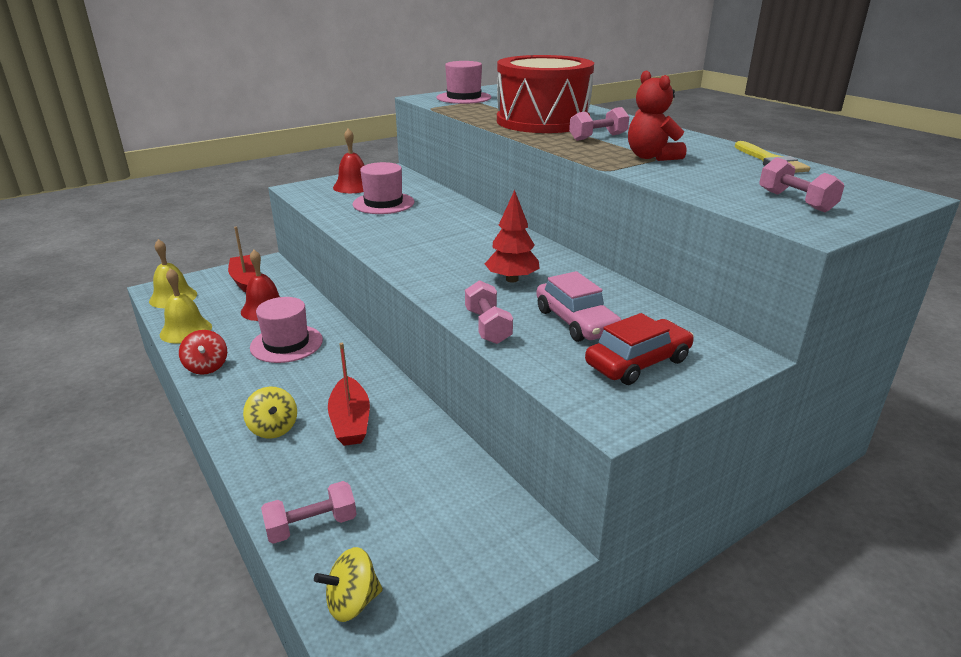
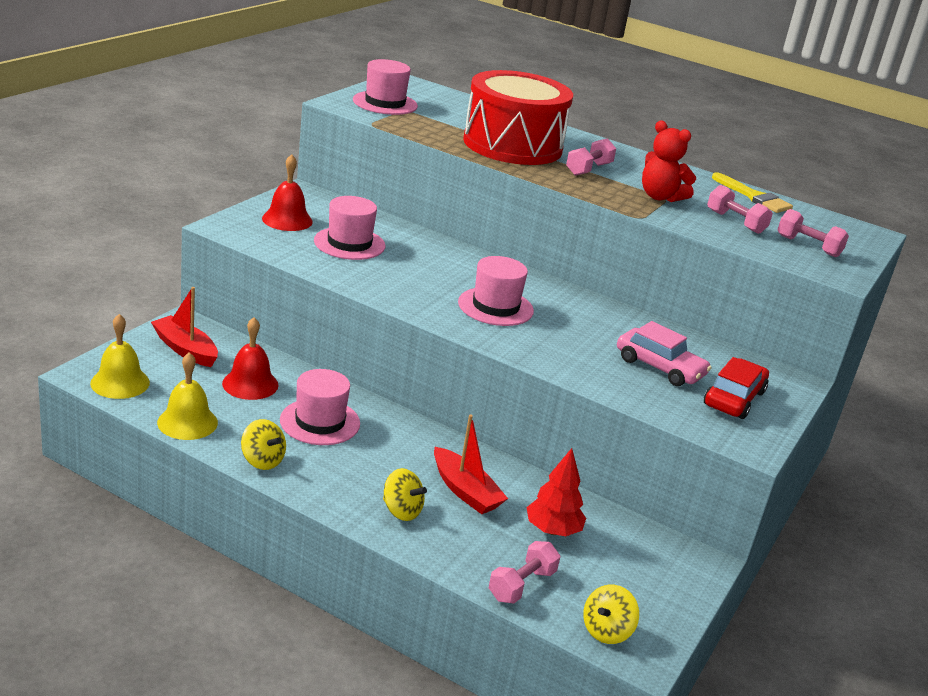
camera: 30 degrees left, 0 degrees up
red spinning top [179,330,227,375] -> yellow spinning top [241,419,286,470]
pink dumbbell [465,280,513,344] -> pink dumbbell moved to [707,185,773,234]
red tree [485,190,540,282] -> red tree moved to [526,448,586,536]
none -> pink hat [458,256,534,326]

